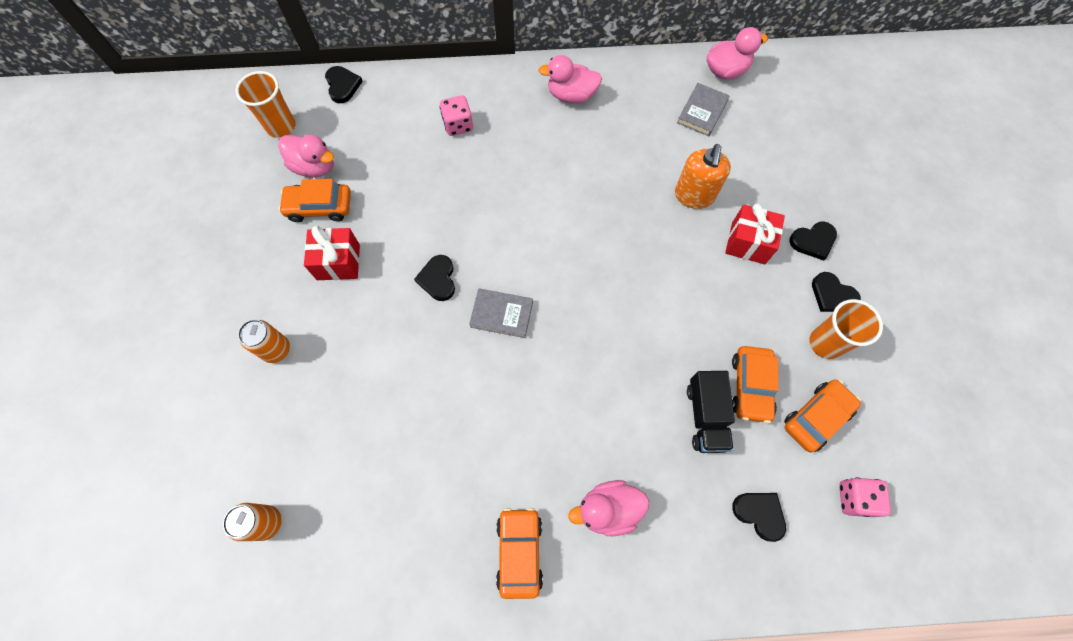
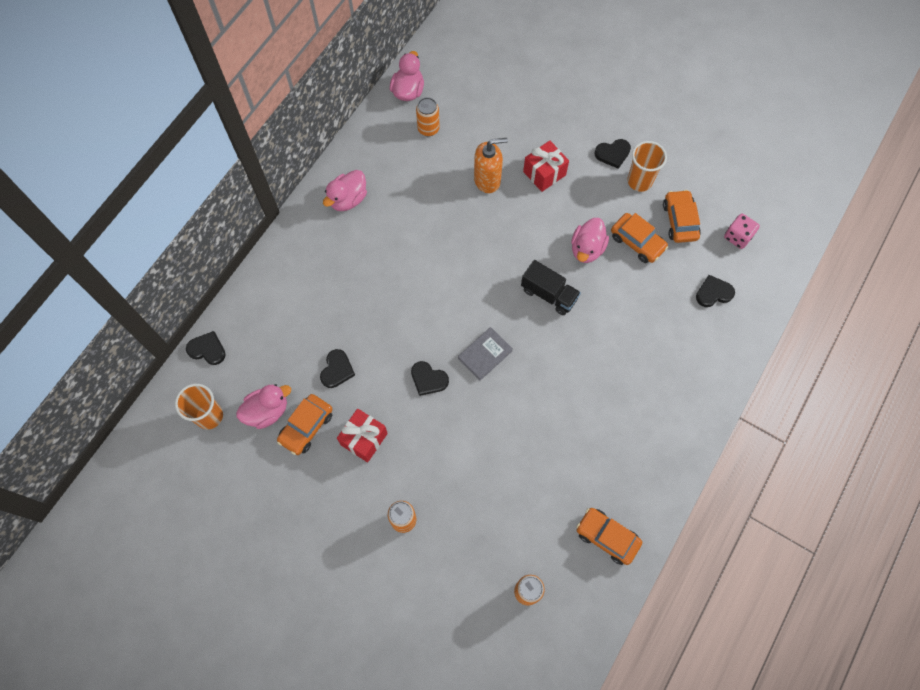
camera: 55 degrees left, 0 degrees up
pink dice [440,95,473,136] -> none
orange car [496,508,543,599] -> orange car moved to [576,508,642,565]
pink duck [568,480,649,536] -> pink duck moved to [571,218,609,263]
orange soap dispenser [675,144,731,209] -> orange soap dispenser turned 60 degrees counterclockwise [474,138,508,193]
grey book [677,83,730,136] -> orange can [416,97,440,136]
black truck [687,371,735,453] -> black truck moved to [521,260,581,315]
black heart [789,221,837,261] -> black heart moved to [320,349,355,388]

